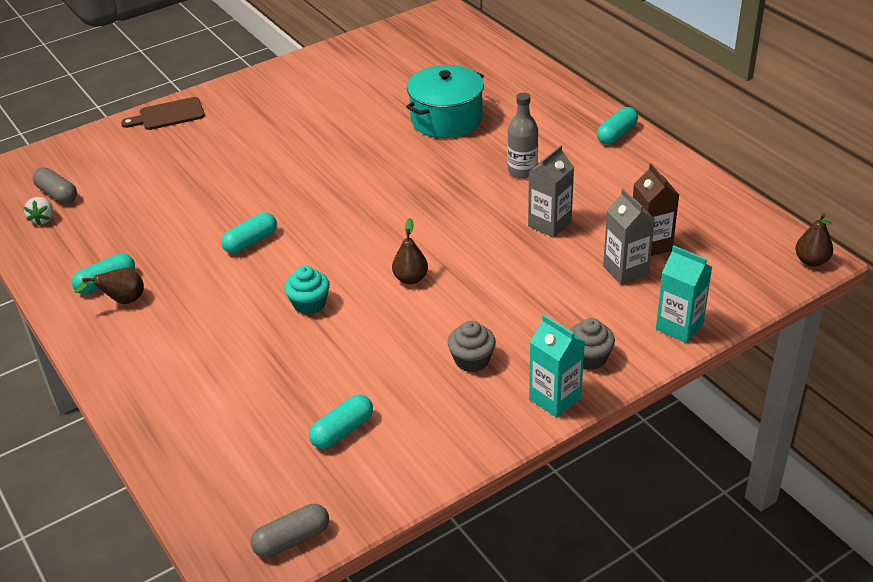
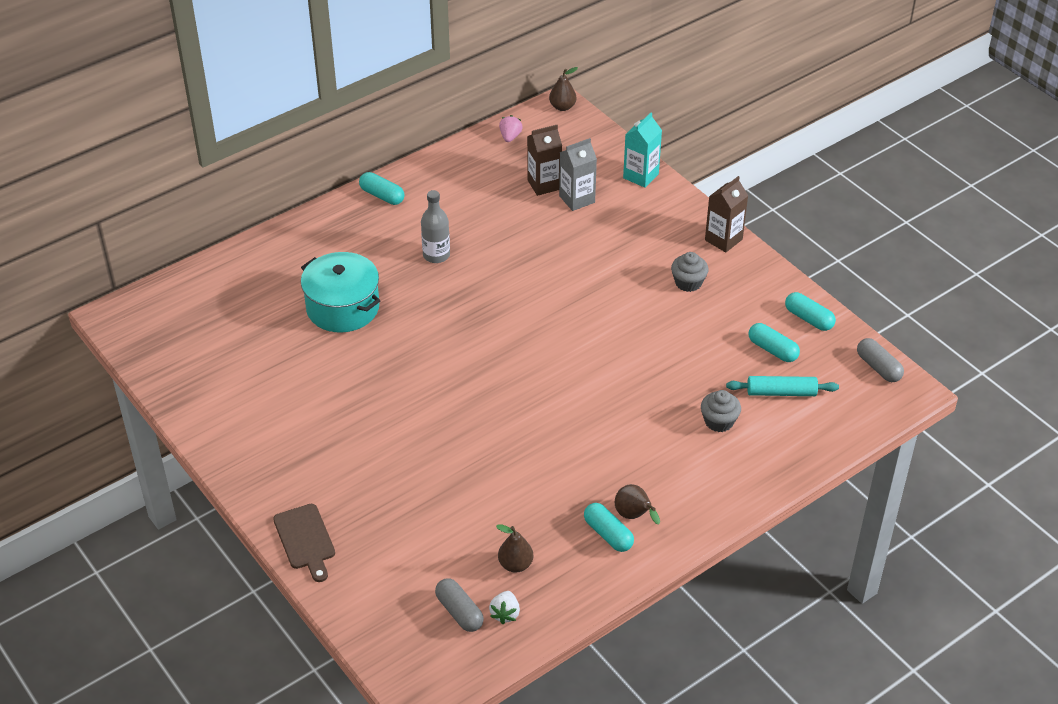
camera: 95 degrees left, 5 degrees up
white strawberry [24,197,53,226] -> white strawberry turned 105 degrees clockwise [489,591,520,624]
grey capsule [33,167,77,204] -> grey capsule turned 75 degrees counterclockwise [435,578,484,632]
turquoise capsule [221,212,277,254] -> turquoise capsule moved to [785,292,836,331]
turquoise cupcake [284,266,330,315] -> none
brown pear [392,218,428,284] -> brown pear moved to [496,524,533,573]
grey carton [528,145,574,238] -> none
turquoise carton [529,315,585,418] -> brown carton [705,176,748,253]
grey cupcake [570,318,615,370] -> grey cupcake moved to [701,390,741,432]
none -> pink strawberry [499,115,523,142]
none -> turquoise rolling pin [726,376,839,396]

